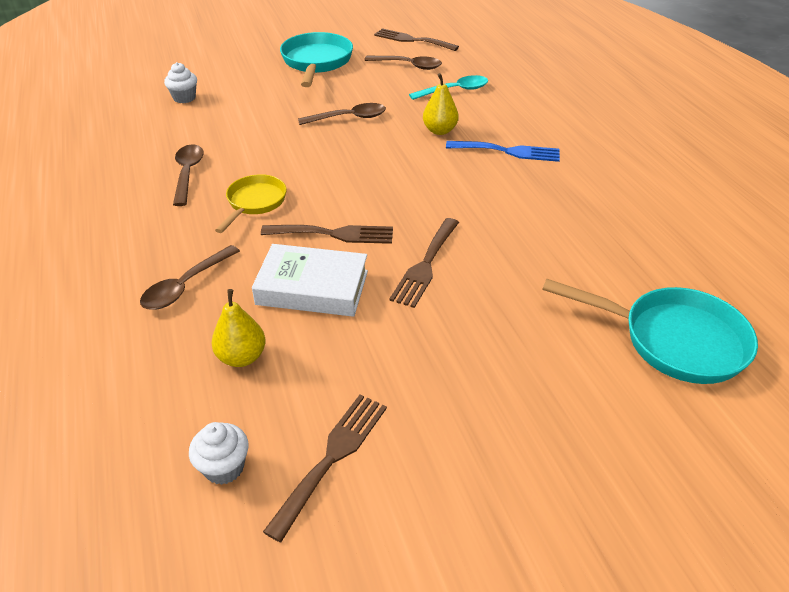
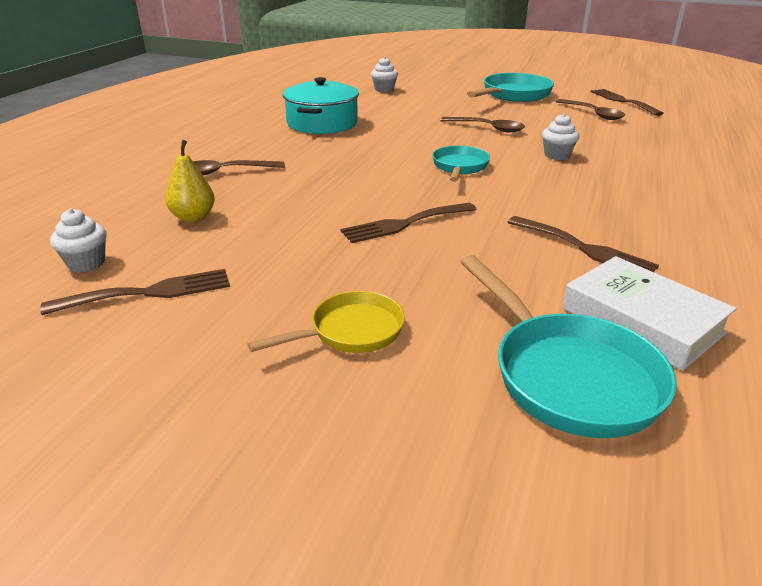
camera: 40 degrees right, 10 degrees down
brown spoon [173,144,204,206] -> turquoise pot [283,77,359,134]
yellow pan [215,174,287,233] -> yellow pan moved to [247,291,405,353]
white book [252,244,368,317] -> white book moved to [563,256,737,371]
brown fork [261,225,393,244] -> brown fork moved to [507,216,659,272]
turquoise spoon [409,75,488,100] -> none
yellow pear [423,73,459,135] -> white cupcake [542,114,579,160]
blue fork [446,141,560,162] -> none
none -> turquoise pan [432,146,490,182]

